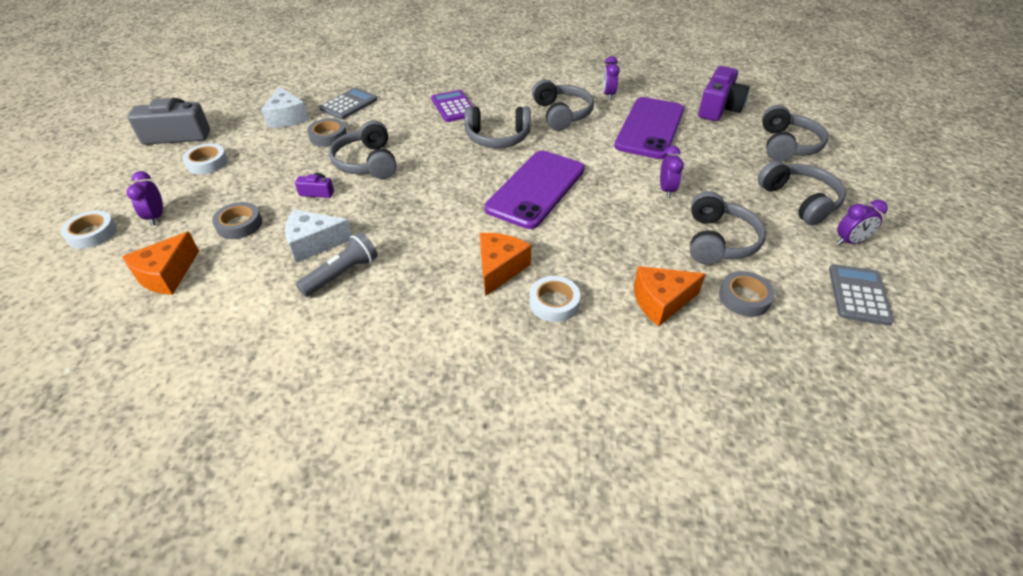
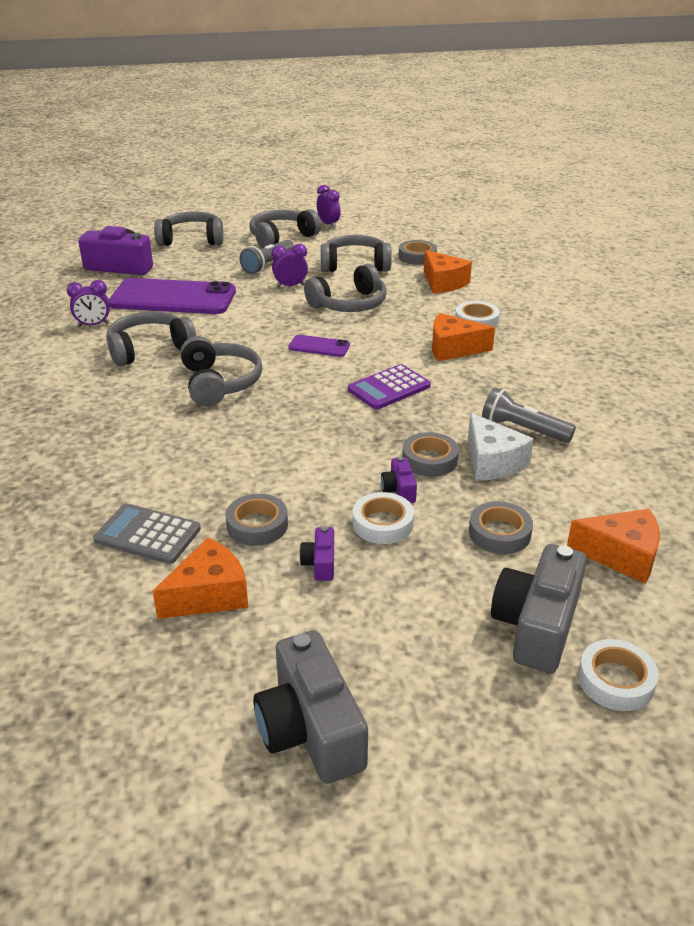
camera: 105 degrees left, 10 degrees down
purple clock [126,171,163,225] -> grey camera [491,544,587,673]
white tape [182,143,228,174] -> white tape moved to [353,492,414,544]
white cheese [261,87,309,128] -> orange cheese [152,537,248,619]
grey headphones [329,120,397,179] -> grey headphones moved to [304,264,387,312]
purple calculator [431,90,473,122] -> purple calculator moved to [348,364,431,410]
purple phone [485,151,585,229] -> purple phone [288,335,350,357], size x0.45
grey calculator [829,264,894,326] -> none
none -> grey flashlight [239,240,294,274]
none -> purple camera [299,526,334,581]
none -> grey tape [402,432,459,477]

